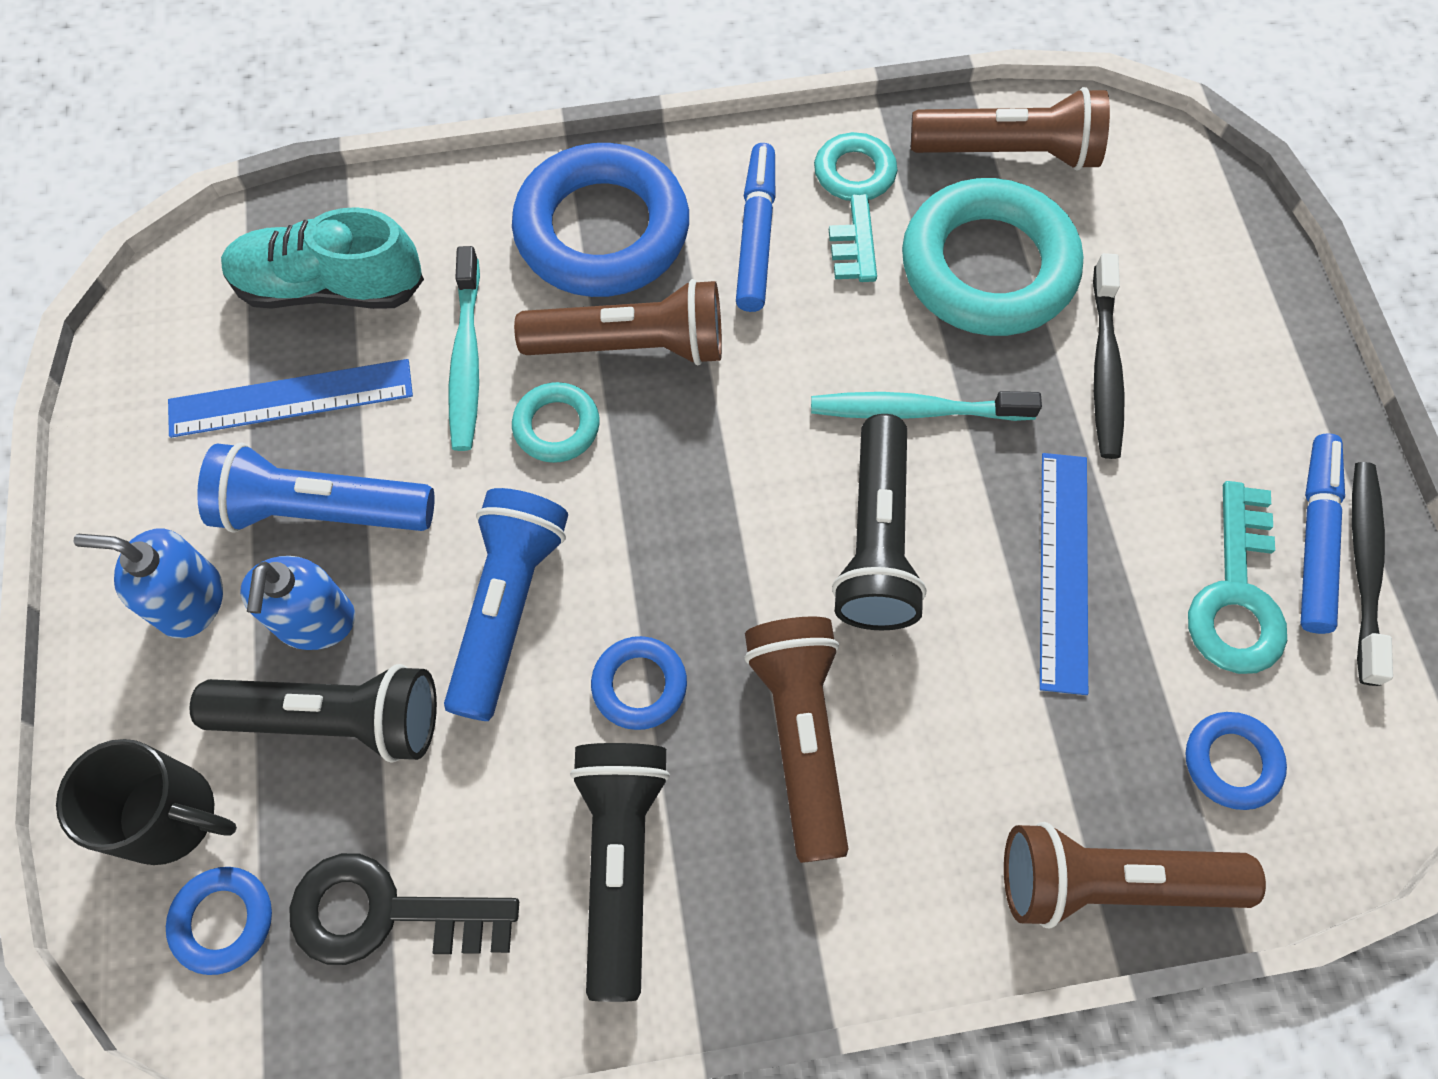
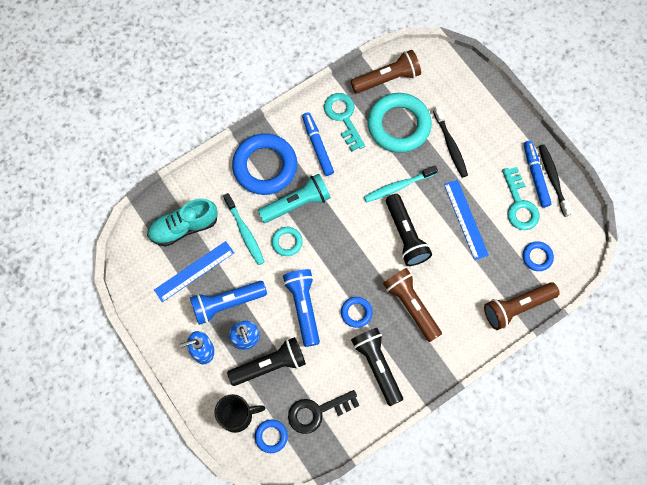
camera: 25 degrees left, 5 degrees up
brown flashlight [514,279,722,365] -> turquoise flashlight [258,174,331,223]

